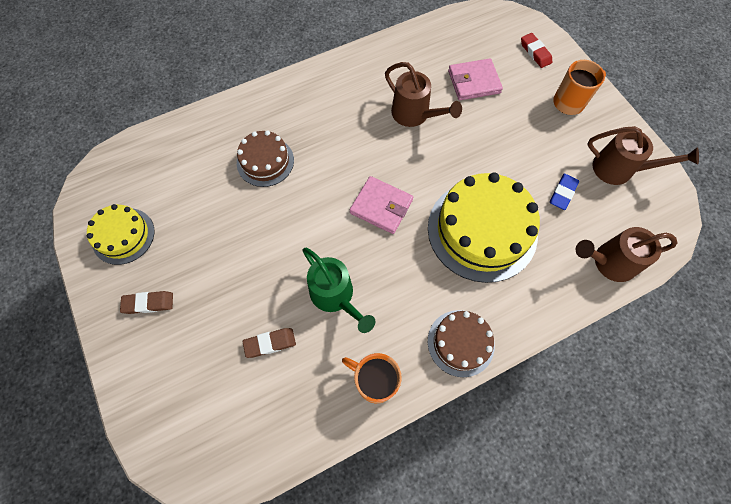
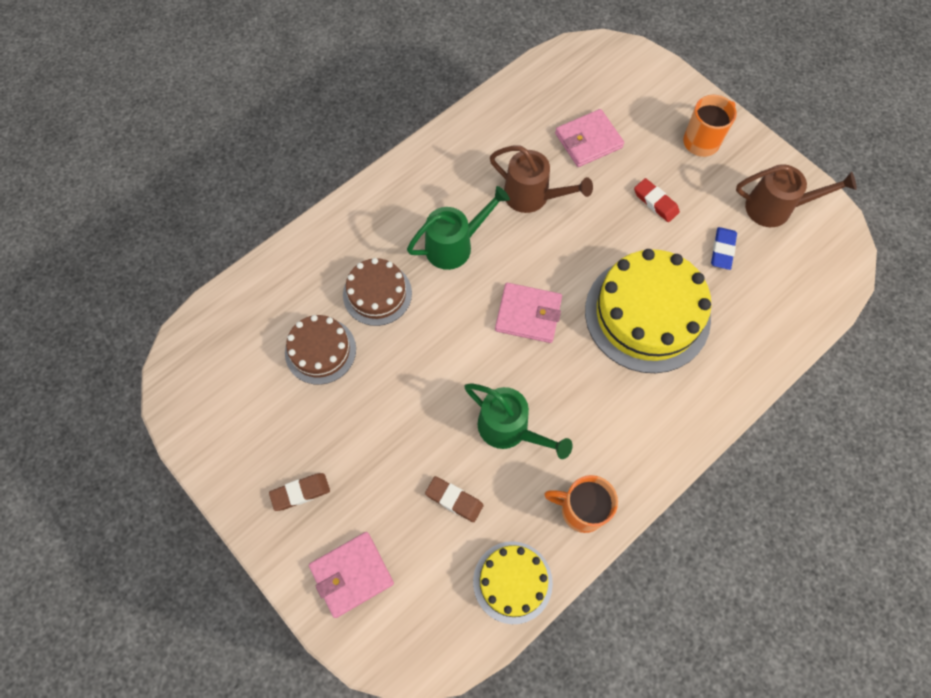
camera: 15 degrees left, 0 degrees up
yellow cake [87,204,154,265] -> yellow cake moved to [473,541,553,624]
brown eraser [243,328,296,358] -> brown eraser turned 60 degrees clockwise [425,476,484,522]
brown cake [428,310,495,377] -> brown cake moved to [285,315,356,385]
red eraser [521,33,552,68] -> red eraser moved to [634,178,680,222]
brown watering can [576,227,678,282] -> none
none -> pink wallet [309,532,394,618]
none -> green watering can [407,186,510,270]

